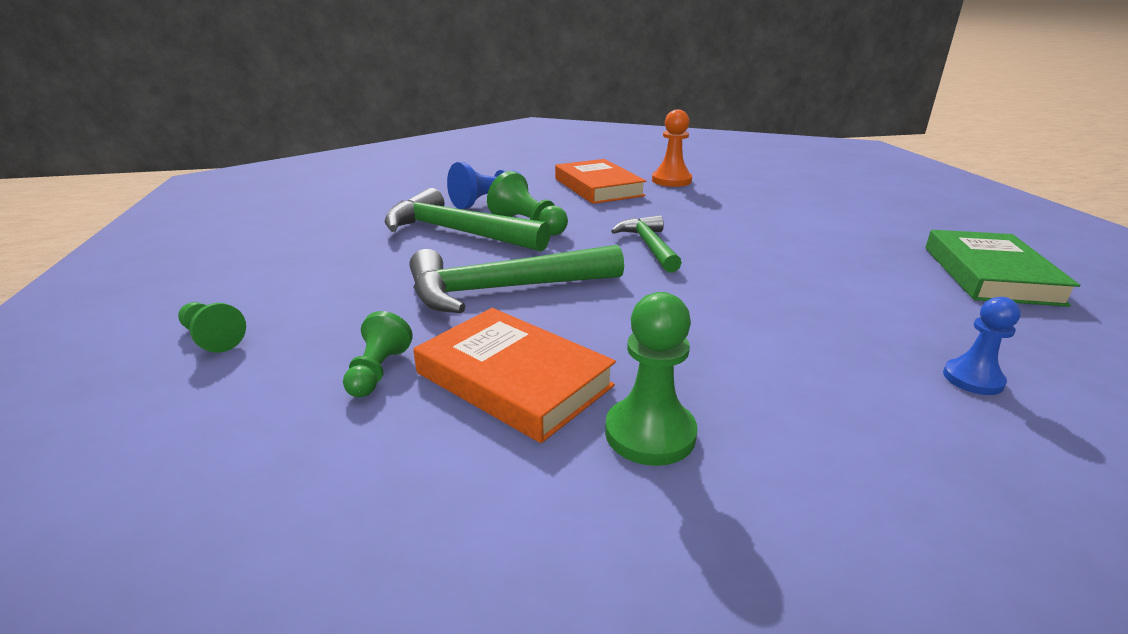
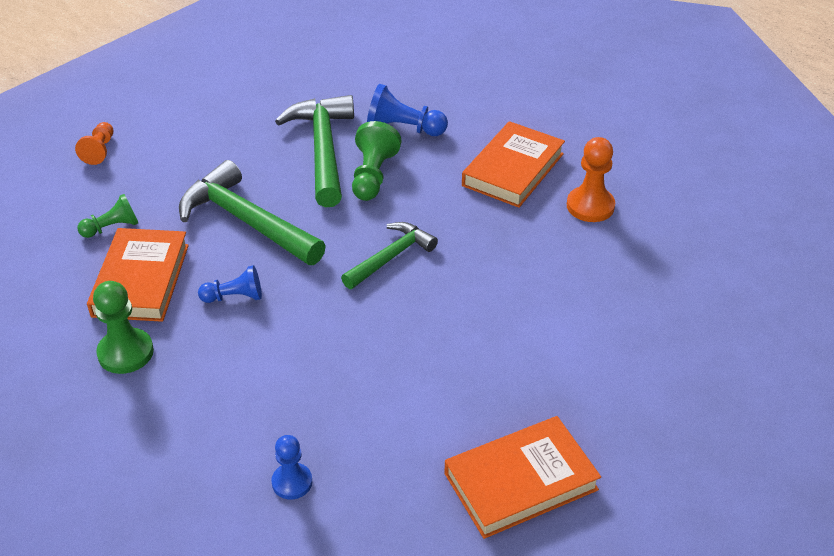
camera: 55 degrees right, 15 degrees up
green pawn [178,302,246,353] -> orange pawn [75,122,113,165]
green book [925,230,1080,307] -> orange book [444,416,601,539]
none -> blue pawn [198,265,262,303]

